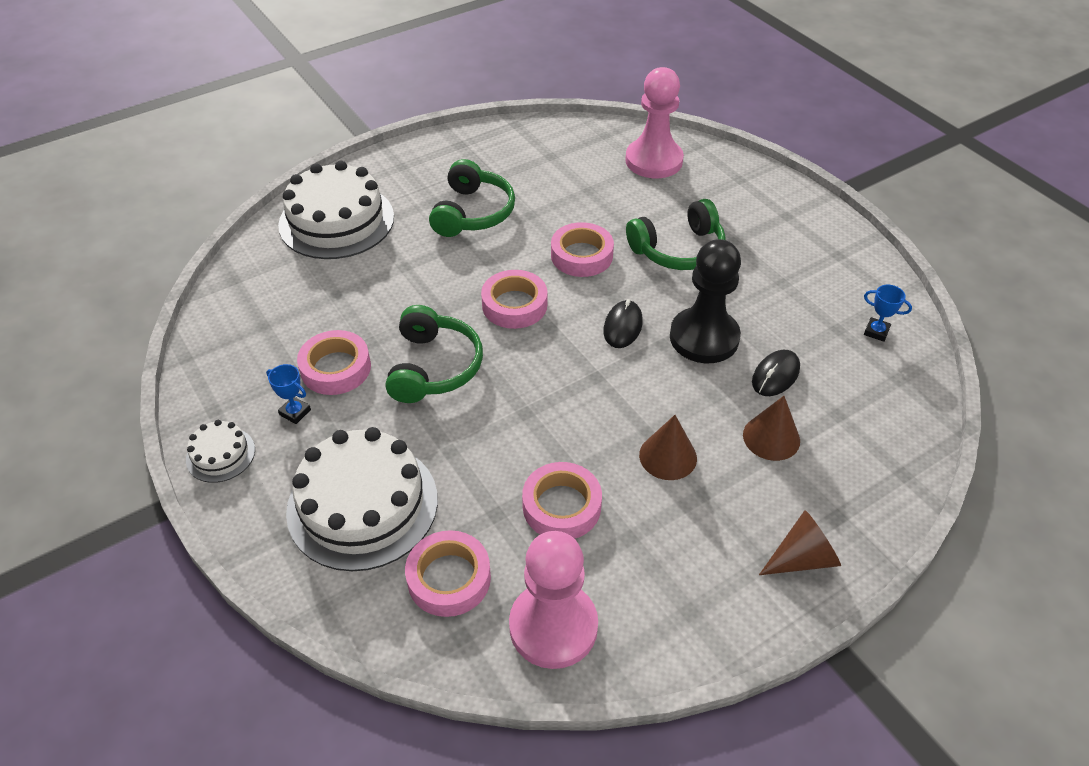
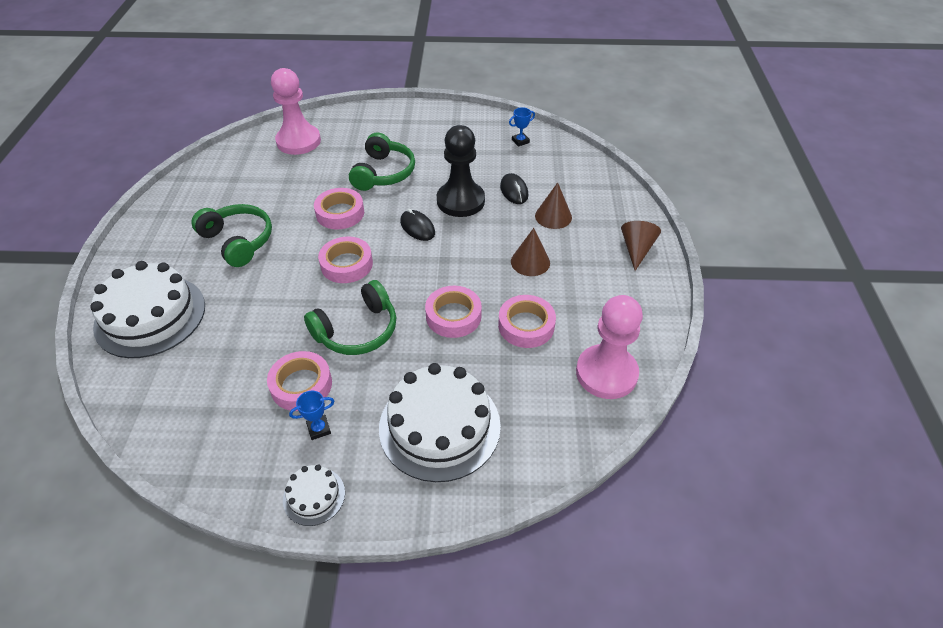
camera: 55 degrees left, 0 degrees up
green headphones [386,305,483,403] -> green headphones turned 105 degrees clockwise [304,280,396,355]
pink tape [405,530,491,617] -> pink tape moved to [425,286,482,338]

